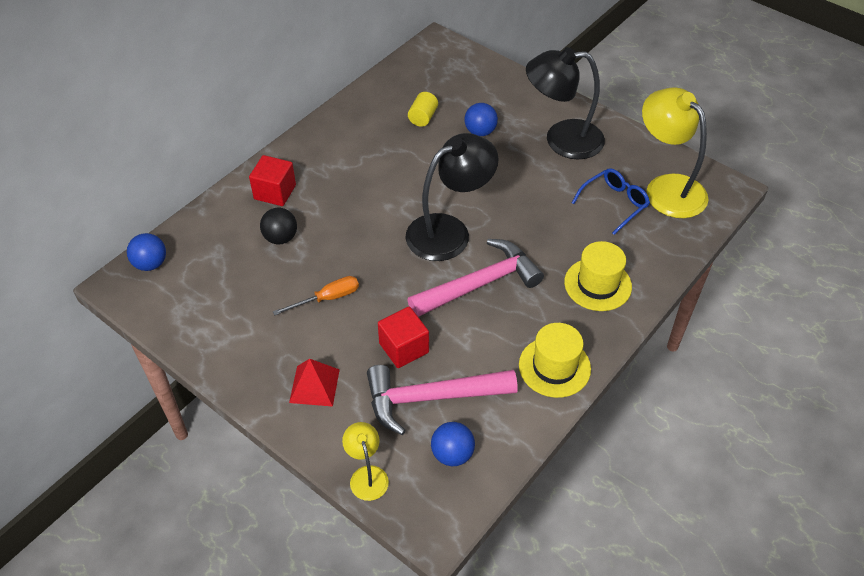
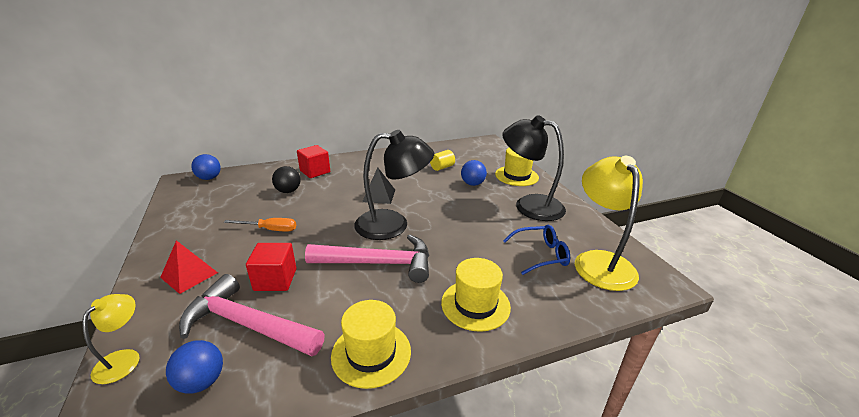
camera: 30 degrees right, 20 degrees down
none -> black pyramid [362,167,395,204]
none -> yellow hat [495,148,539,186]

